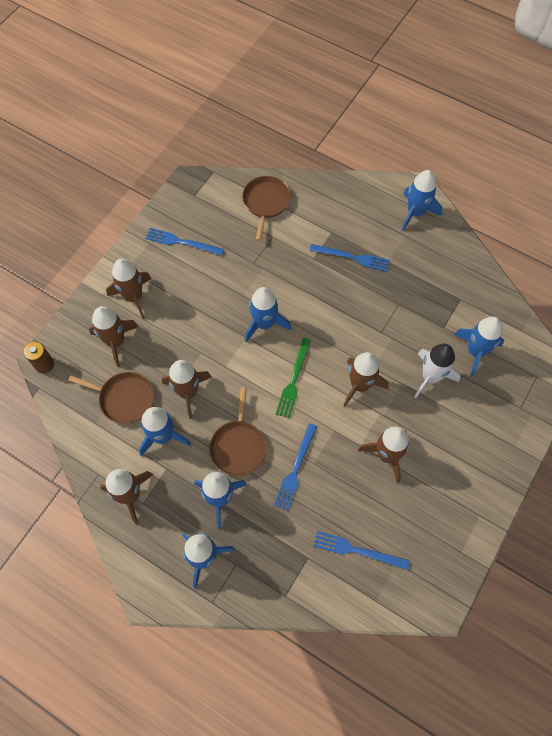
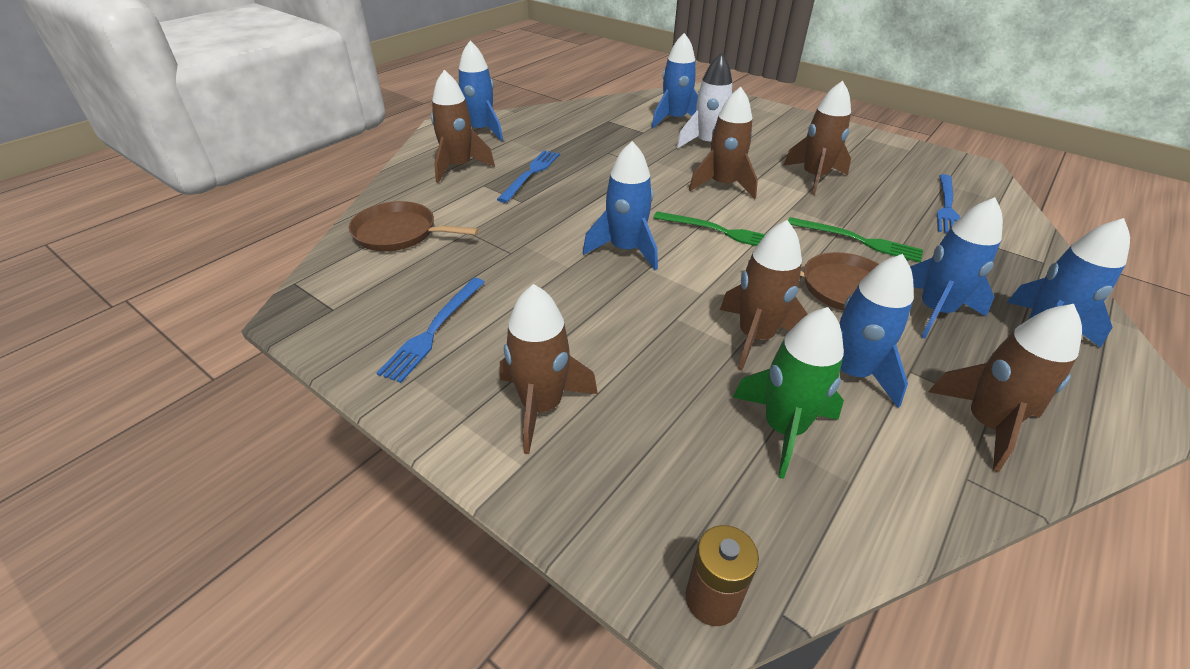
camera: 85 degrees left, 25 degrees down
brown pan [68,372,154,424] -> green rocket [733,307,844,479]
brown rocket [89,306,139,367] -> brown rocket moved to [431,70,495,183]
blue fork [274,423,317,511] -> green fork [788,217,923,262]

